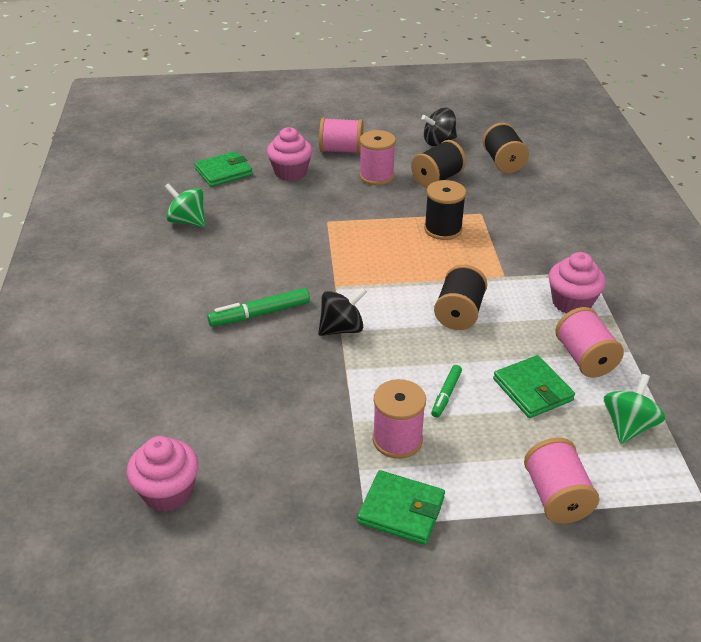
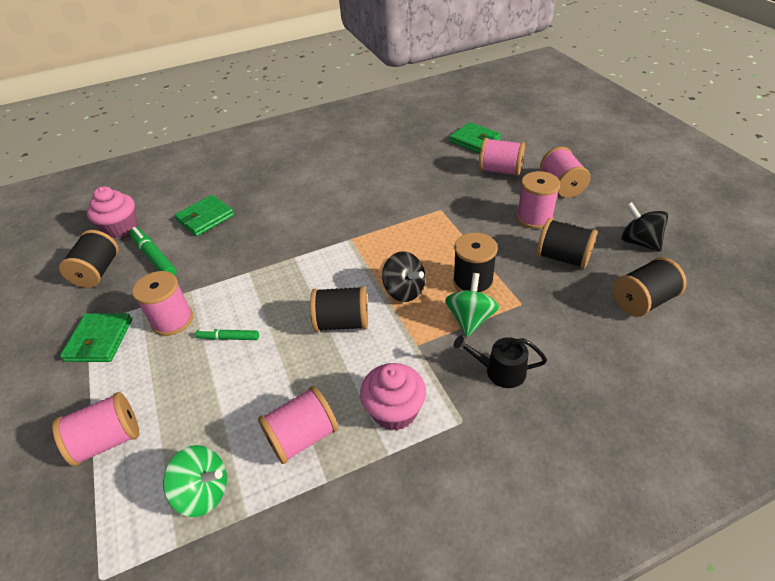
camera: 75 degrees right, 5 degrees up
green spinning top [165,183,205,227] -> green spinning top moved to [445,273,499,337]
green marker [207,288,310,327] -> green marker moved to [129,227,177,275]
pink cupcake [267,127,313,181] -> pink spool [479,138,525,176]
black spinning top [318,287,367,336] -> black spinning top moved to [382,251,425,302]
green wallet [493,355,575,418] -> green wallet moved to [174,195,234,236]
none -> black spool [59,230,119,288]
none -> black watering can [454,335,547,388]

